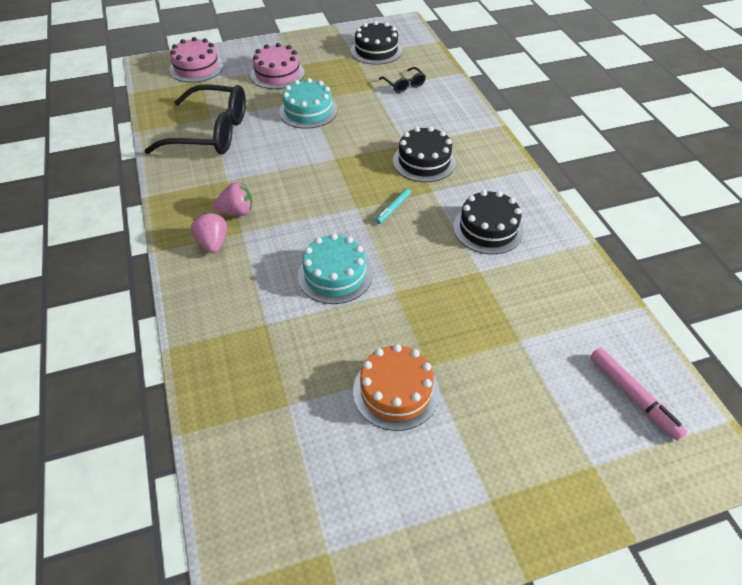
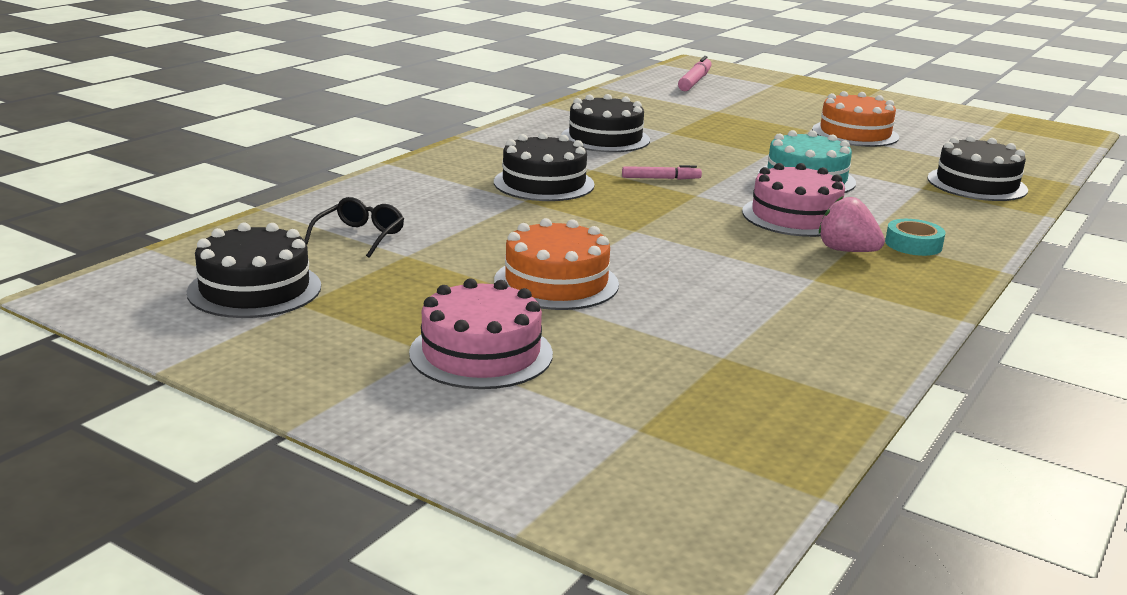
camera: 130 degrees left, 25 degrees down
black glasses [144,84,246,154] -> none
pink cake [169,37,224,83] -> pink cake moved to [742,163,845,237]
pink strawberry [191,213,227,253] -> turquoise tape [885,219,946,256]
turquoise cake [279,78,337,129] -> orange cake [494,218,619,310]
turquoise marker [376,188,411,224] -> pink marker [622,165,702,180]
none -> black cake [927,136,1028,201]

